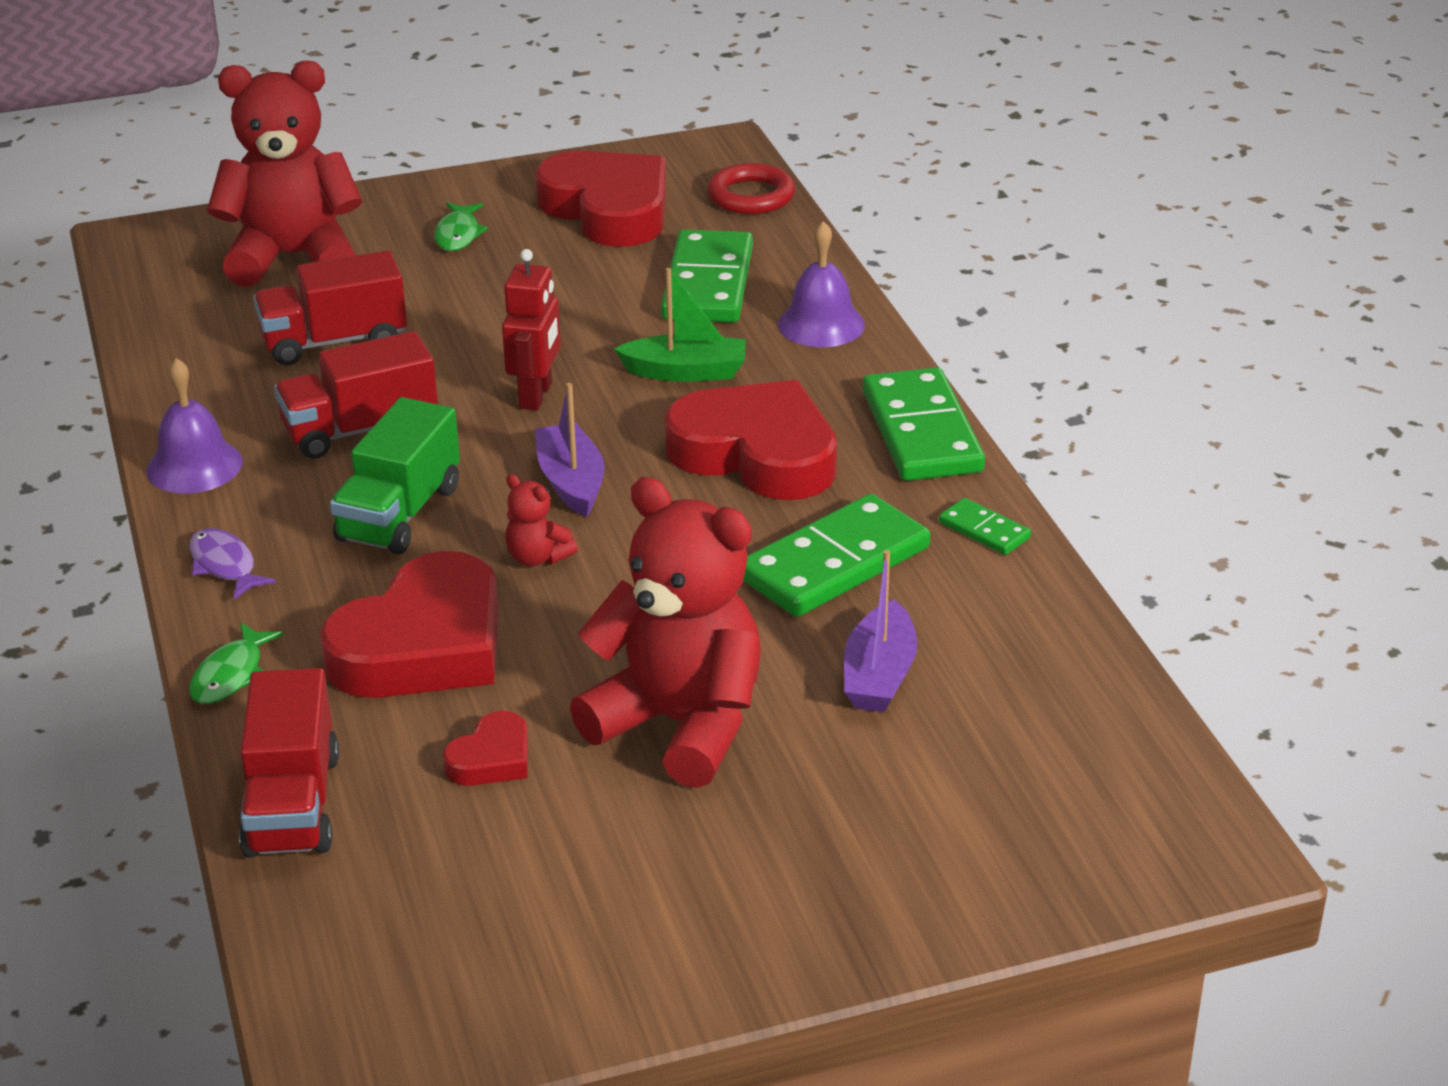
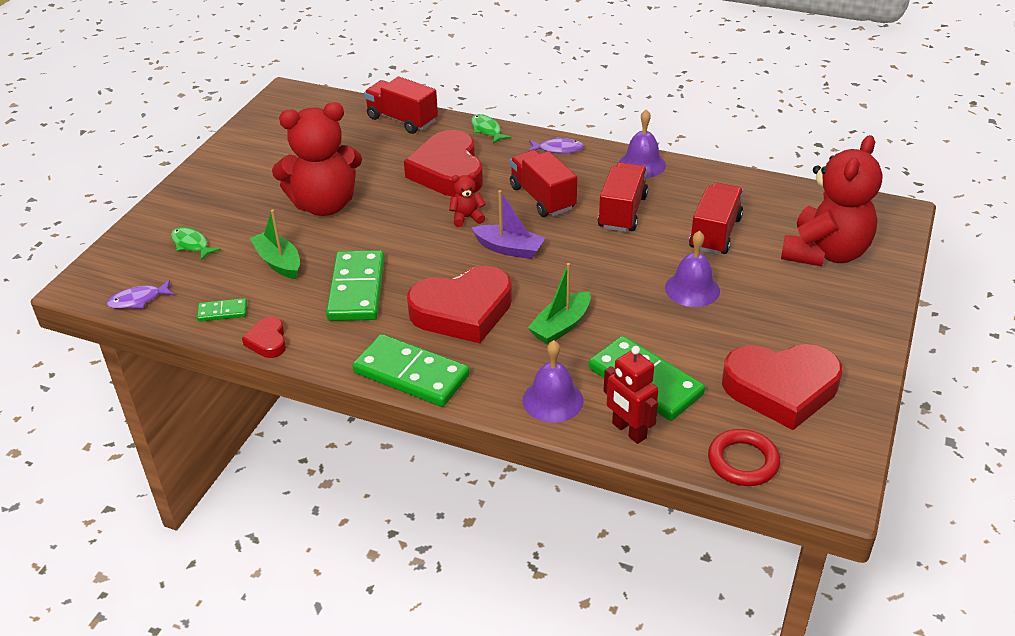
camera: 130 degrees right, 5 degrees up
green truck [330,397,460,554] -> red truck [510,150,577,217]
green fish [434,203,488,251] -> green fish moved to [171,227,221,261]
red heart [443,711,528,786] -> red heart moved to [242,317,286,358]
red robot [502,249,561,410] -> red robot moved to [603,346,658,444]
purple boat [844,550,917,712] -> green boat [250,210,300,279]
green domino [939,498,1031,555] -> green domino moved to [197,298,247,322]
none -> purple fish [107,280,175,309]
none -> purple bell [665,231,720,307]

